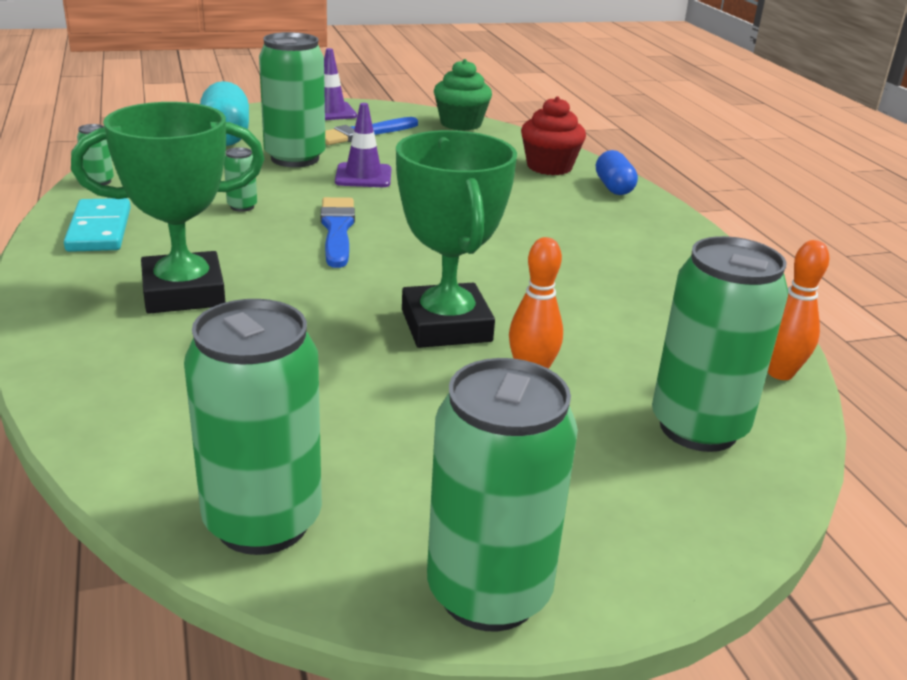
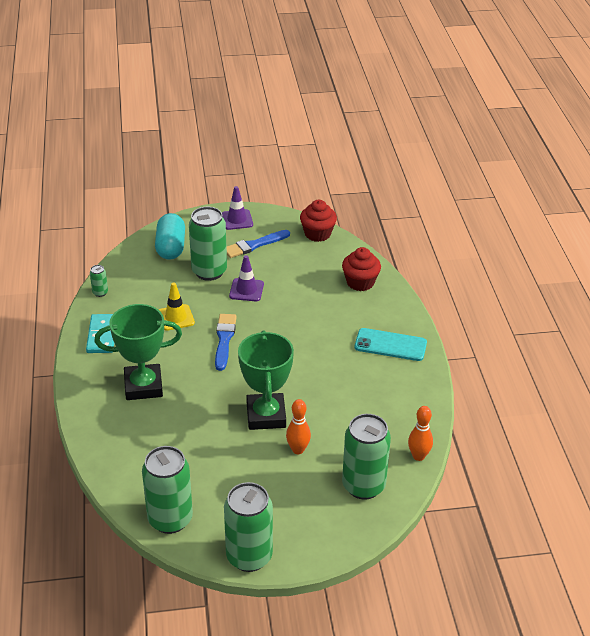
camera: 10 degrees right, 10 degrees up
green can [224,147,257,212] -> yellow traffic cone [159,282,195,331]
green cupcake [434,59,492,131] -> red cupcake [300,200,337,242]
blue capsule [596,150,638,195] -> none
none -> turquoise phone [355,328,427,361]

